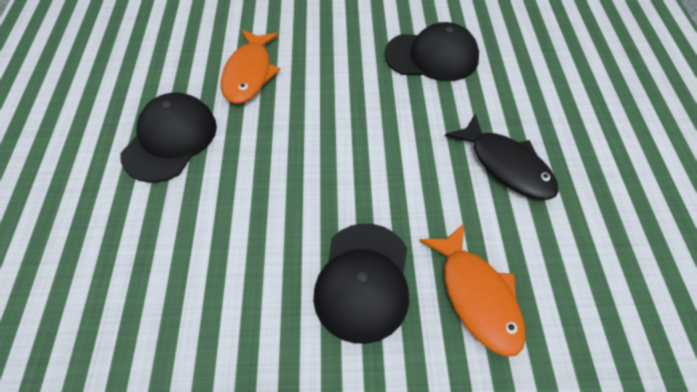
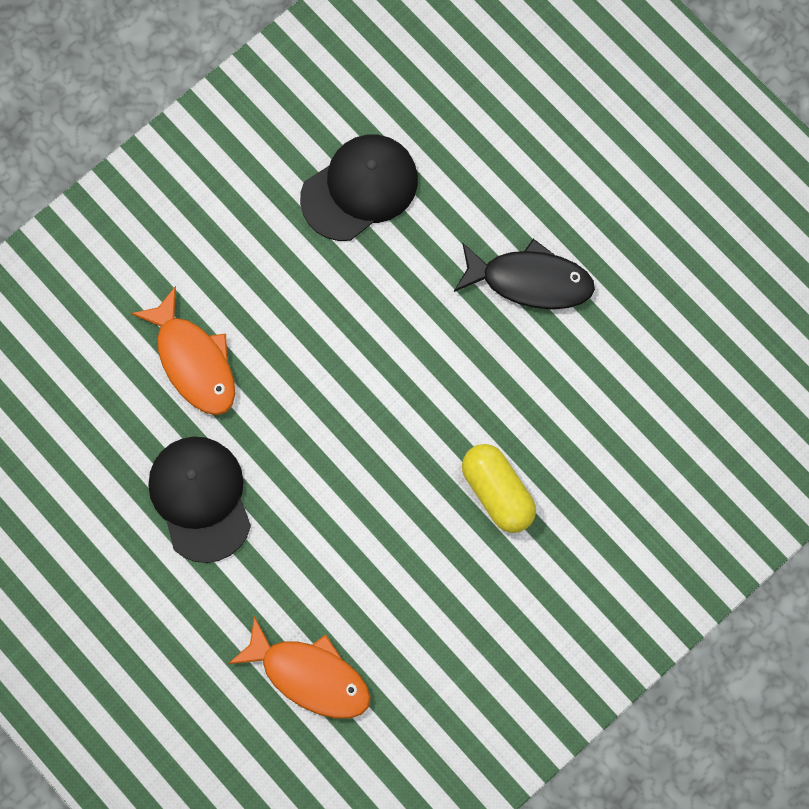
camera: 40 degrees left, 20 degrees up
black cap [313,223,409,344] -> yellow capsule [462,444,536,533]
orange fish [419,224,526,357] -> orange fish moved to [228,616,371,719]

